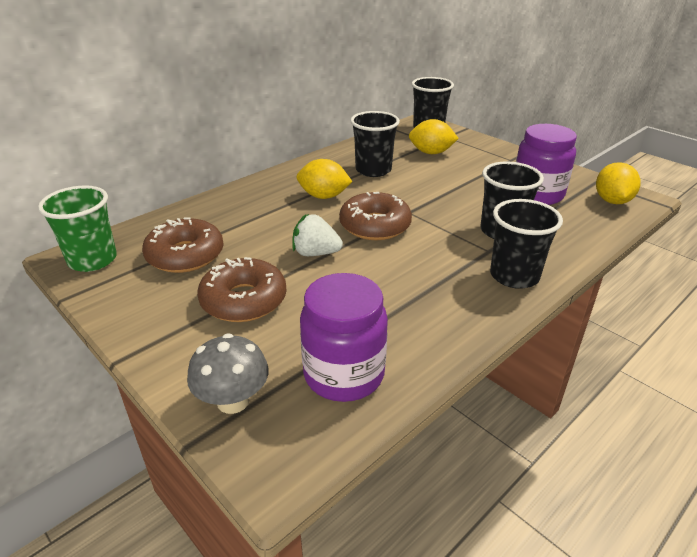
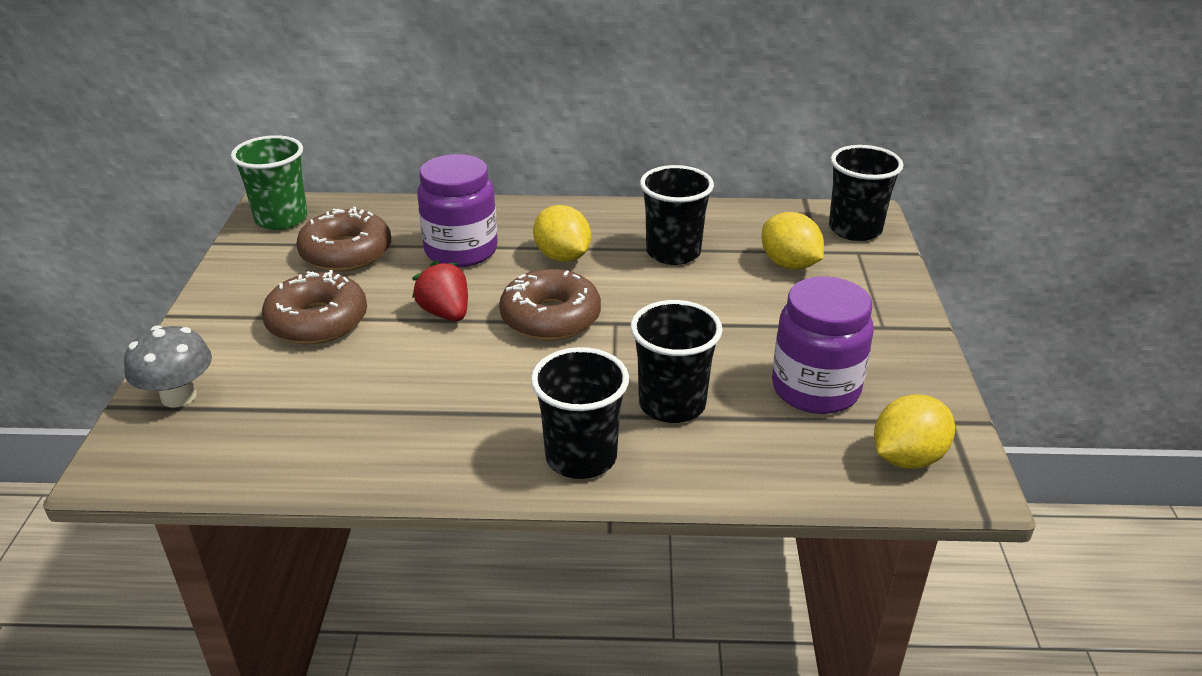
camera: 45 degrees right, 0 degrees up
white strawberry [292,214,343,256] -> red strawberry [412,260,468,321]
purple jar [300,273,388,402] -> purple jar moved to [417,154,498,267]

